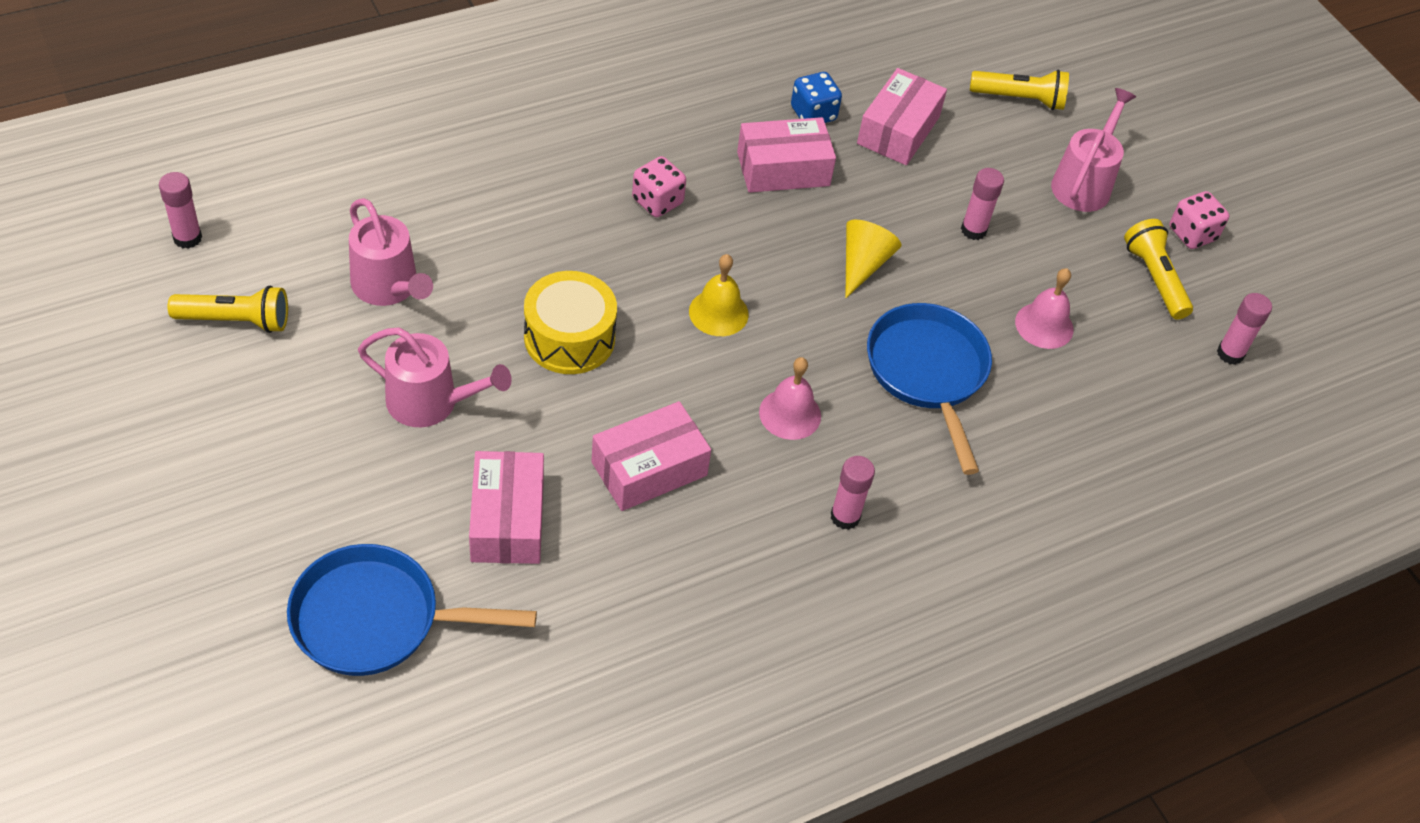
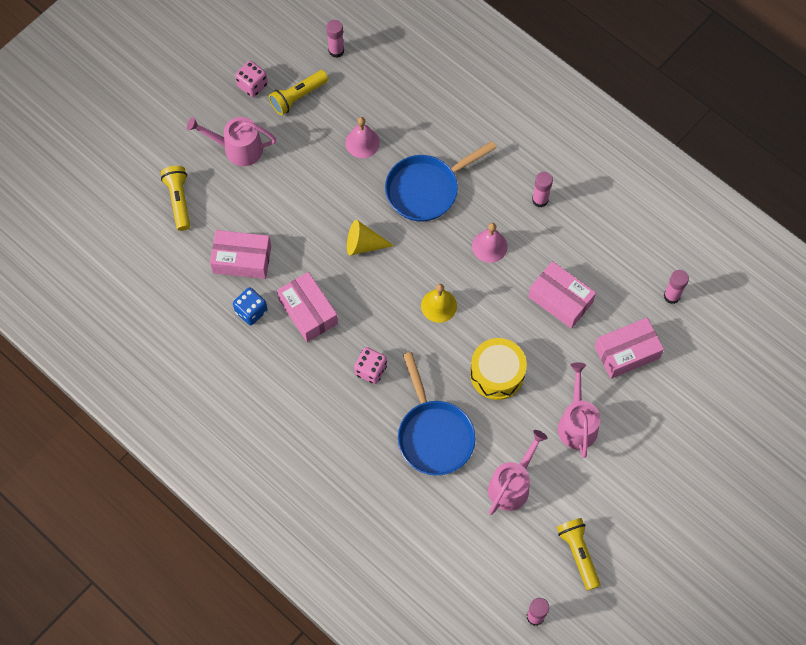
camera: 105 degrees left, 15 degrees up
blue pan [287,544,537,676] -> blue pan moved to [398,352,476,475]
pink glue stick [961,168,1004,240] -> pink glue stick moved to [664,270,689,304]

